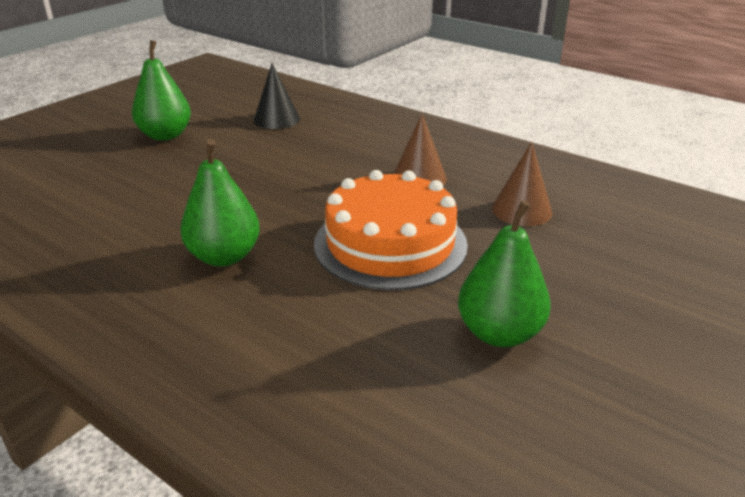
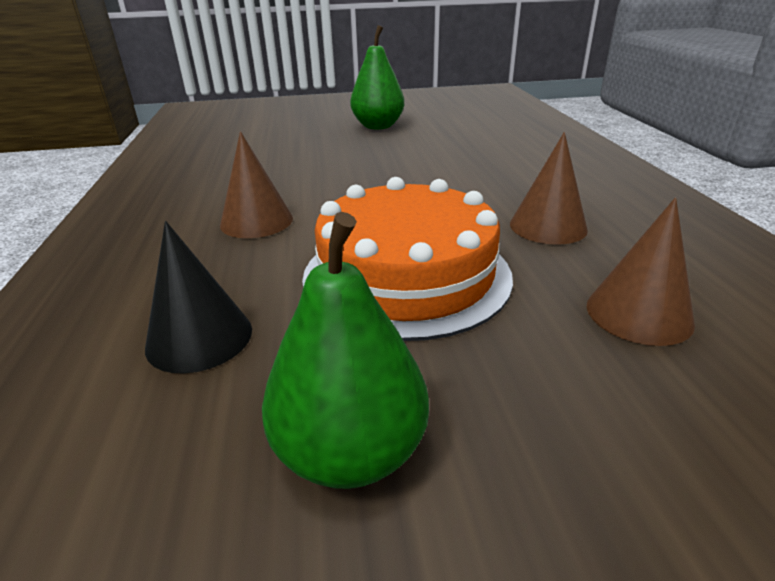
camera: 45 degrees right, 0 degrees up
green pear [180,139,260,267] -> brown cone [220,131,293,238]
black cone [254,63,300,129] -> black cone moved to [145,221,252,374]

